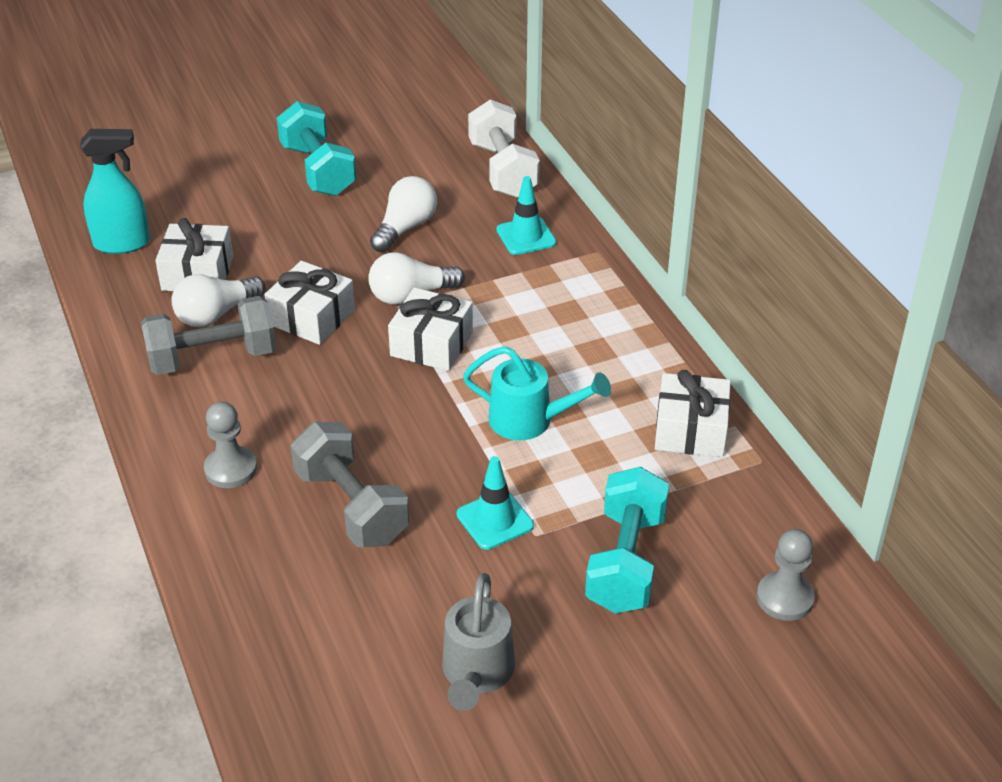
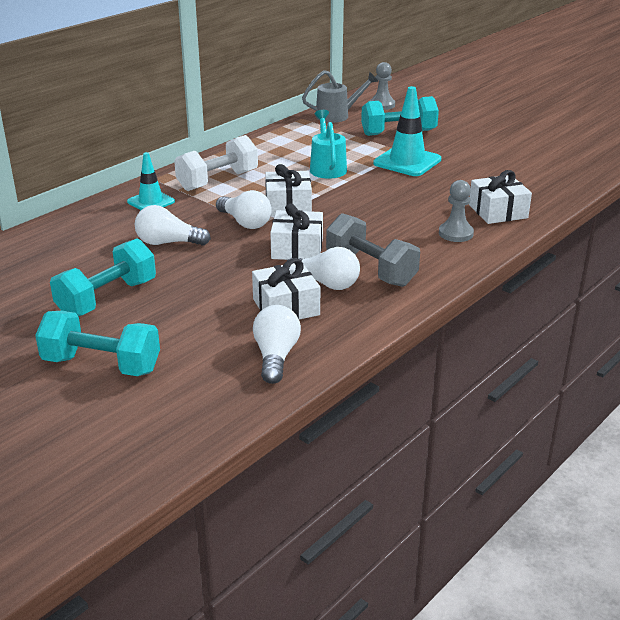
camera: 115 degrees left, 10 degrees down
turquoise spray bottle [80,129,150,254] -> white light bulb [253,305,301,384]
grey dumbbell [290,422,409,547] -> none
grey watering can [442,573,515,711] -> grey watering can moved to [302,70,379,123]
turquoise traffic cone [456,456,534,550] -> turquoise traffic cone [373,86,441,176], size x1.60
white dumbbell [468,99,540,198] -> white dumbbell moved to [174,135,258,191]
white gift [655,370,731,457] -> white gift moved to [469,170,532,224]
none -> turquoise dumbbell [35,311,160,376]

